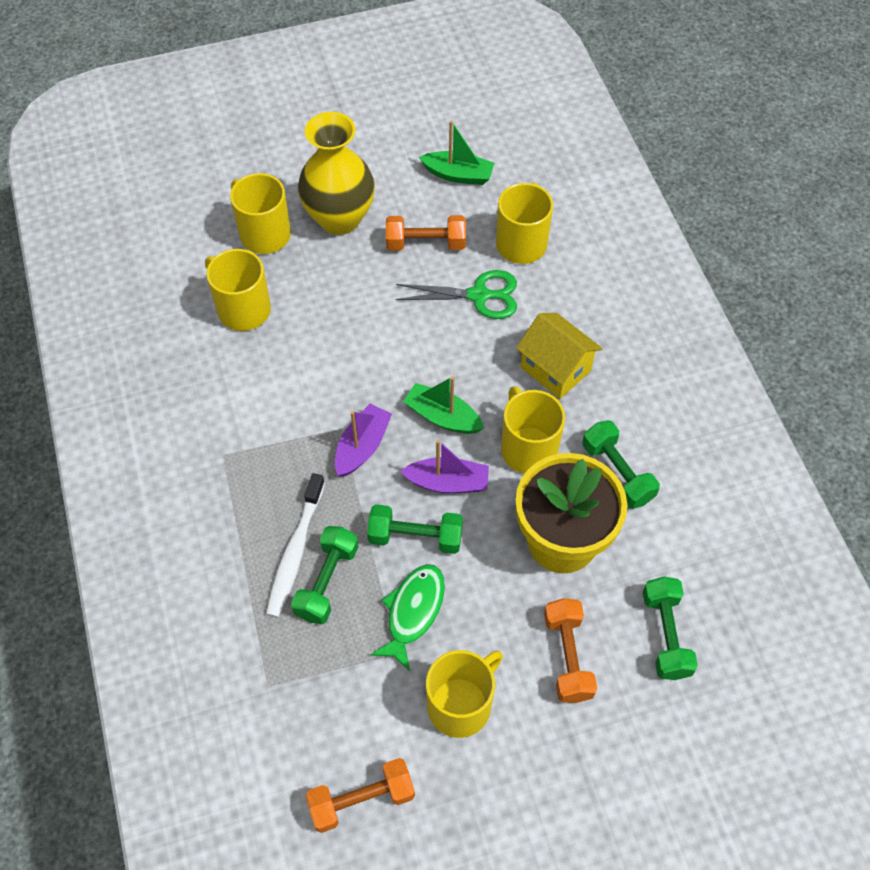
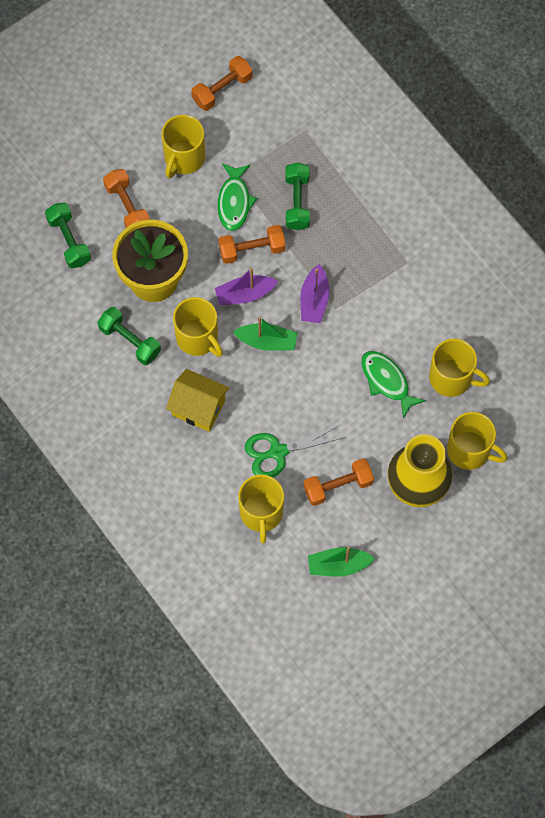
camera: 160 degrees right, 10 degrees up
white toothbrush [266,473,325,618] -> none
green dumbbell [367,504,463,554] -> orange dumbbell [218,225,286,264]
none -> green fish [361,351,425,418]

